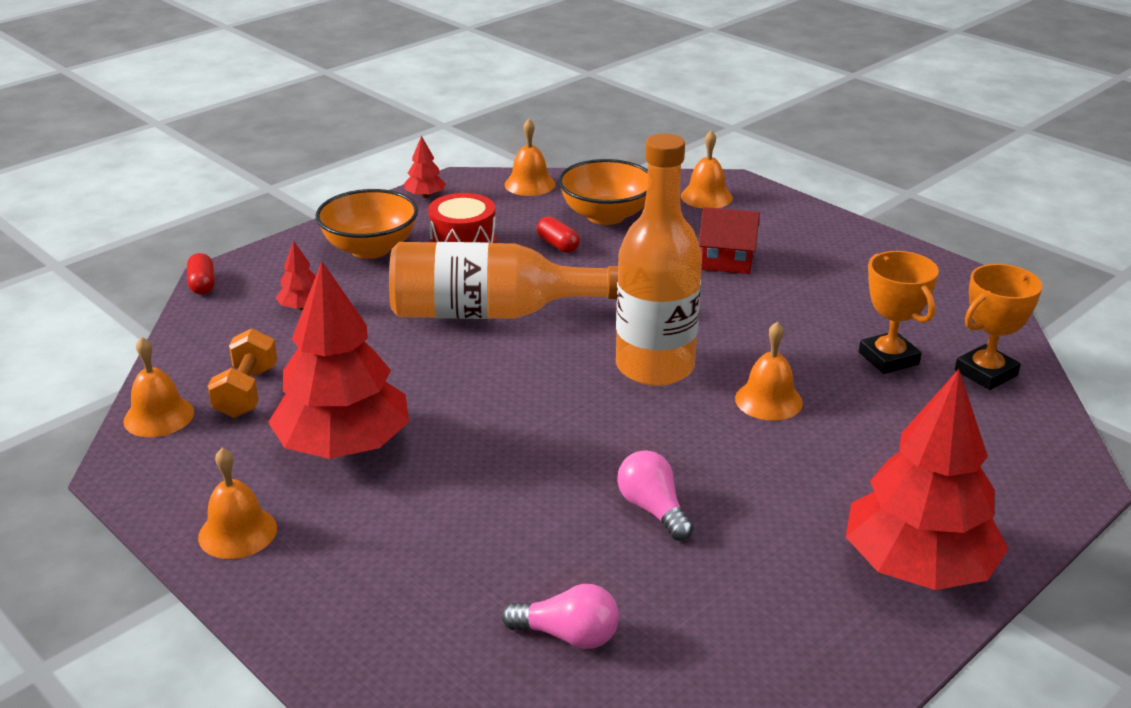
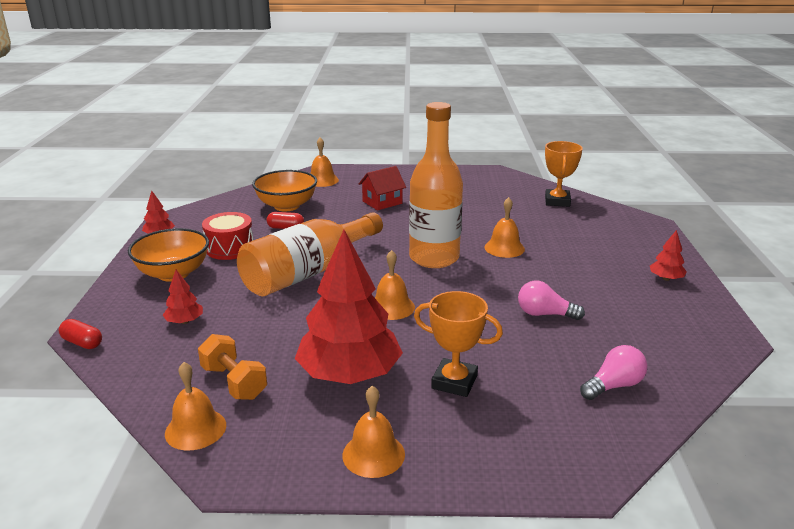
camera: 45 degrees left, 5 degrees down
orange bell [505,119,555,196] -> orange bell moved to [375,250,415,320]
red tree [846,369,1008,590] -> red tree [650,230,687,281], size x0.42
orange trophy [859,251,939,374] -> orange trophy moved to [414,291,503,397]

